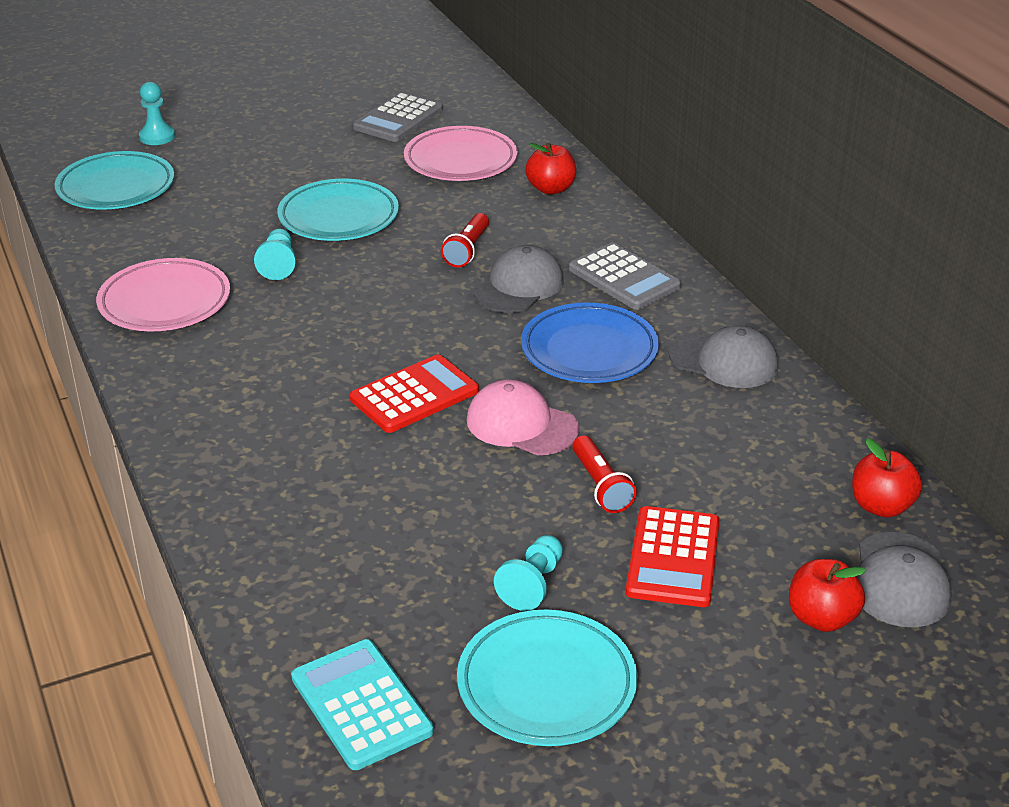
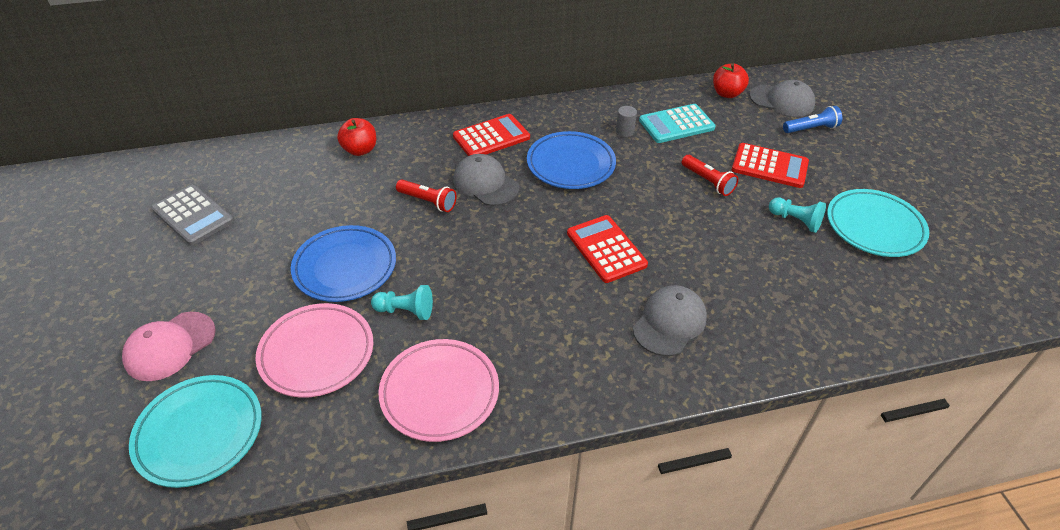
camera: 80 degrees left, 10 degrees up
turquoise pawn [139,82,175,145] -> none
turquoise plate [277,179,399,241] -> blue plate [291,225,396,302]
turquoise calculator [291,639,434,770] -> turquoise calculator moved to [639,104,716,143]
pink plate [404,126,518,181] -> pink plate moved to [256,303,373,398]
pink cap [467,380,579,455] -> pink cap moved to [122,312,216,381]
grey calculator [569,243,681,310] -> red calculator [453,114,530,156]
red flashlight [572,435,637,513] -> red flashlight turned 60 degrees clockwise [682,155,738,196]
grey cap [669,325,778,388] -> grey cap moved to [633,285,707,356]
red apple [789,559,866,632] -> blue flashlight [783,106,842,133]
none -> grey cylinder [616,106,637,137]

